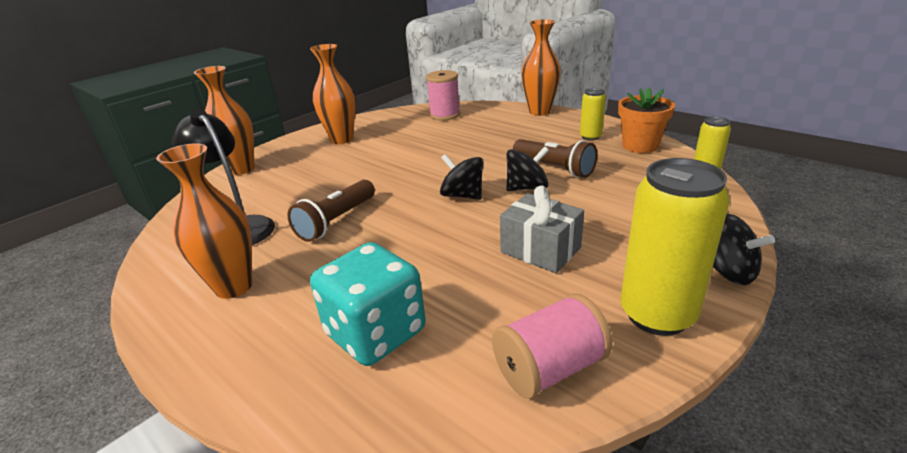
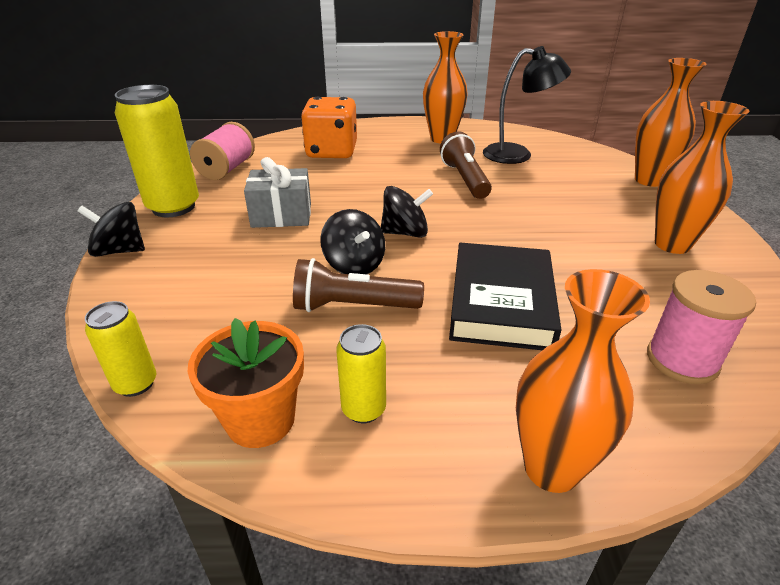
camera: 135 degrees right, 5 degrees up
turquoise dice [310,242,426,366] -> orange dice [301,97,357,158]
black spinning top [506,147,549,191] -> black spinning top turned 60 degrees counterclockwise [320,209,385,274]
none -> black book [449,243,561,350]

